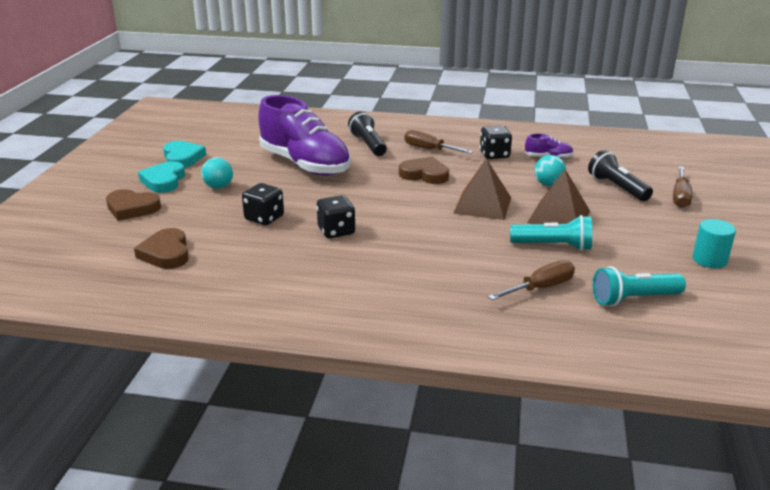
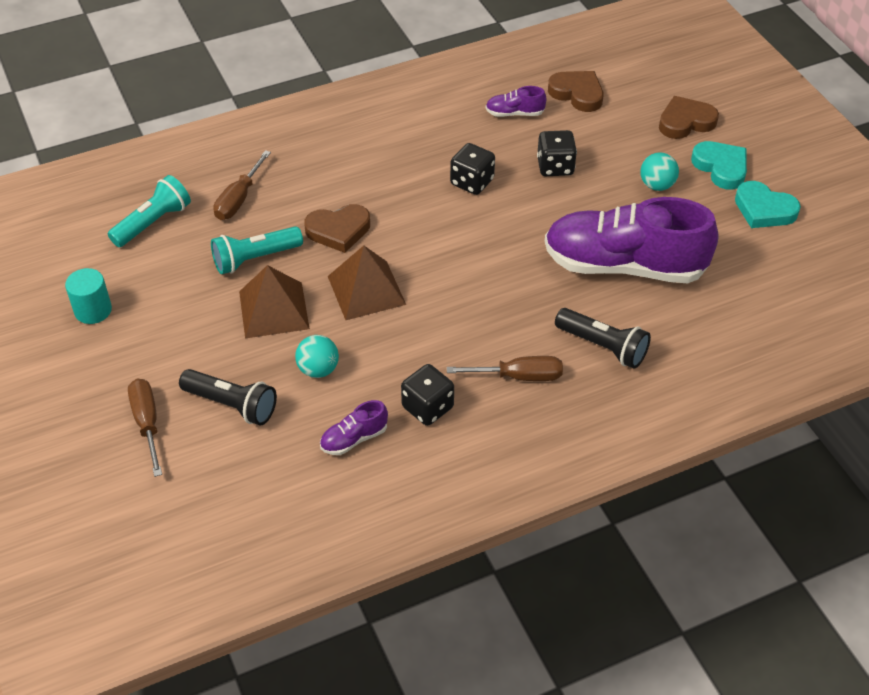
camera: 145 degrees right, 20 degrees up
brown heart [399,157,449,184] -> brown heart moved to [304,204,370,253]
none -> purple shoe [486,86,547,117]

